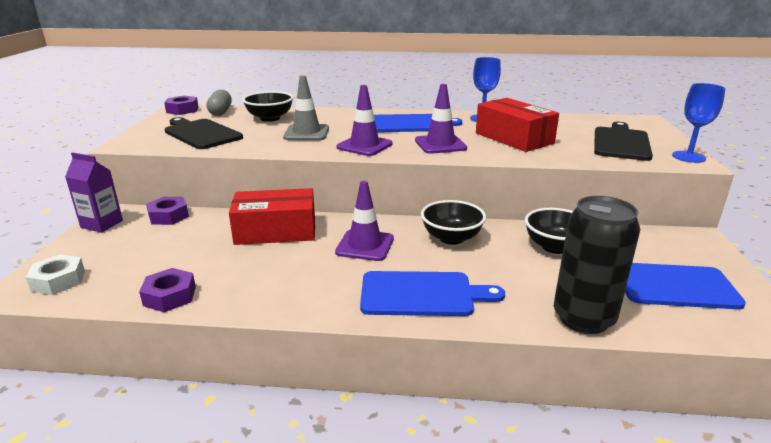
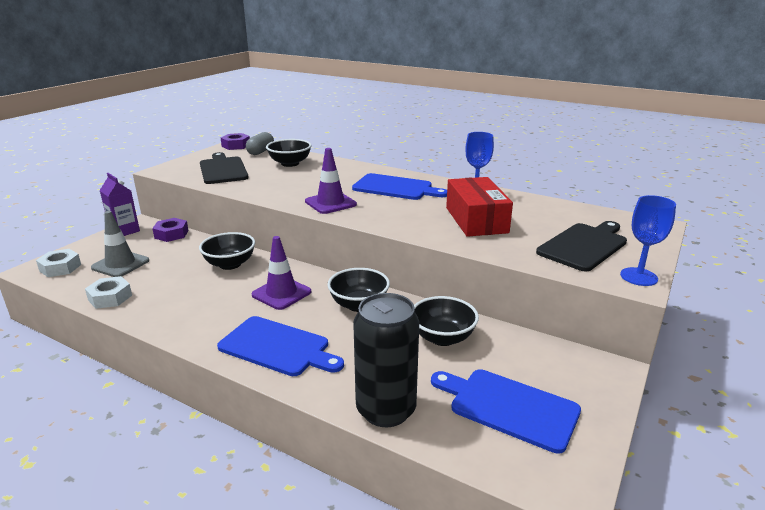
camera: 25 degrees right, 0 degrees up
purple nut [139,268,196,312] -> white nut [85,276,132,309]
red box [229,188,315,245] -> black bowl [199,232,255,270]
grey traffic cone [283,75,329,140] -> grey traffic cone moved to [91,211,149,277]
purple traffic cone [415,84,467,154] -> none

